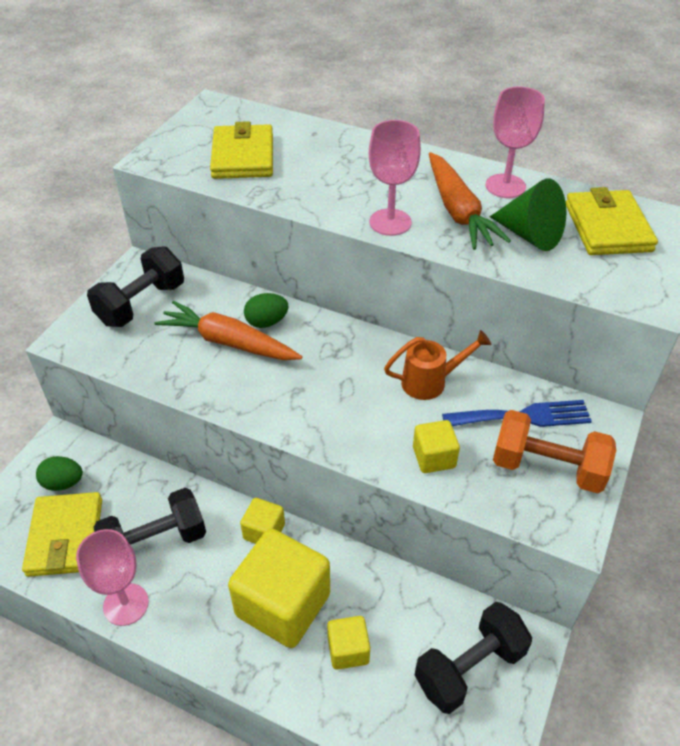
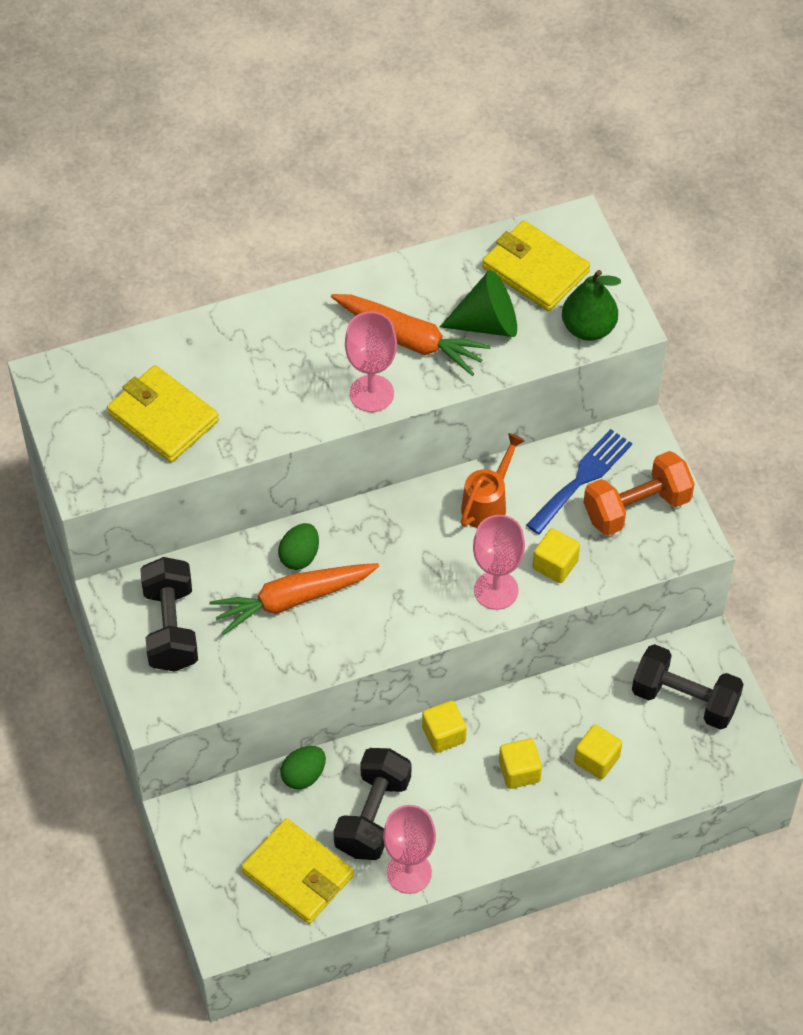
camera: 45 degrees left, 10 degrees up
green egg [36,456,83,491] -> green egg moved to [280,746,326,790]
yellow cube [228,529,330,648] -> yellow cube [499,738,542,789], size x0.49
black dumbbell [415,602,532,714] -> black dumbbell turned 75 degrees counterclockwise [632,644,744,730]
pink goblet [485,87,545,198] -> pink goblet moved to [473,515,525,610]
none -> green pear [562,270,621,341]

